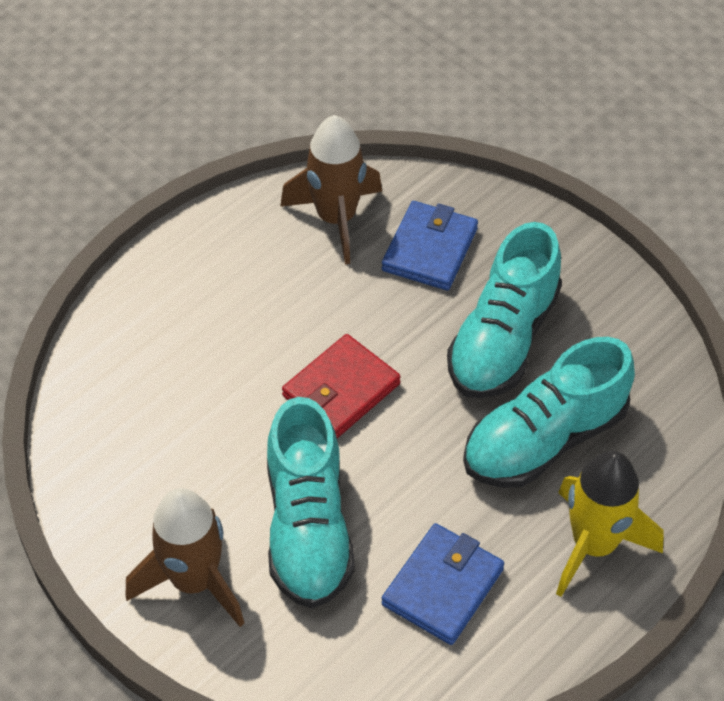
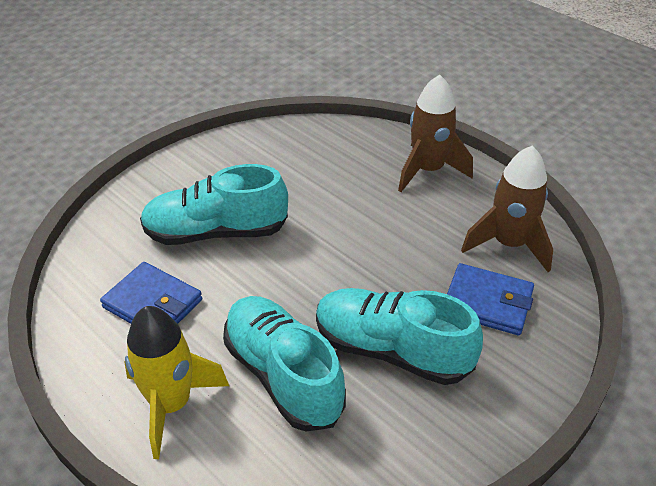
camera: 90 degrees right, 10 degrees down
brown rocket [126,488,244,627] -> brown rocket moved to [398,74,473,192]
red wallet [282,334,401,438] -> none

